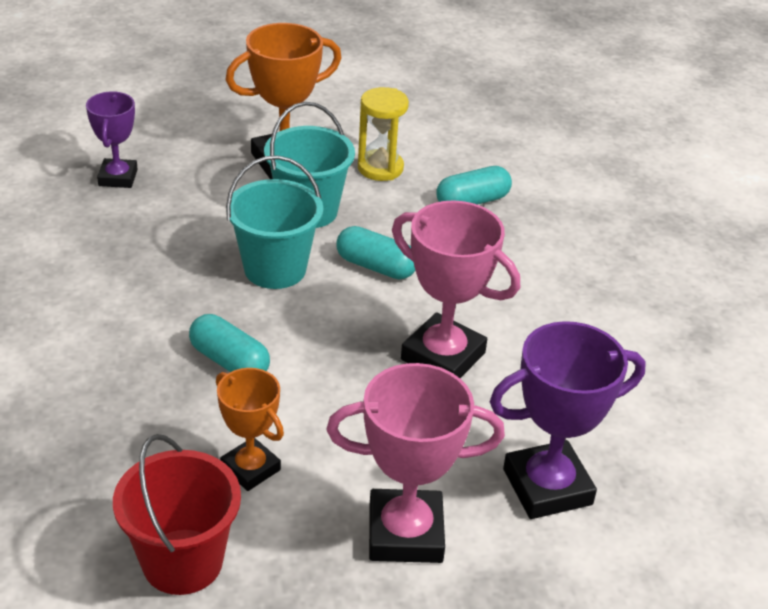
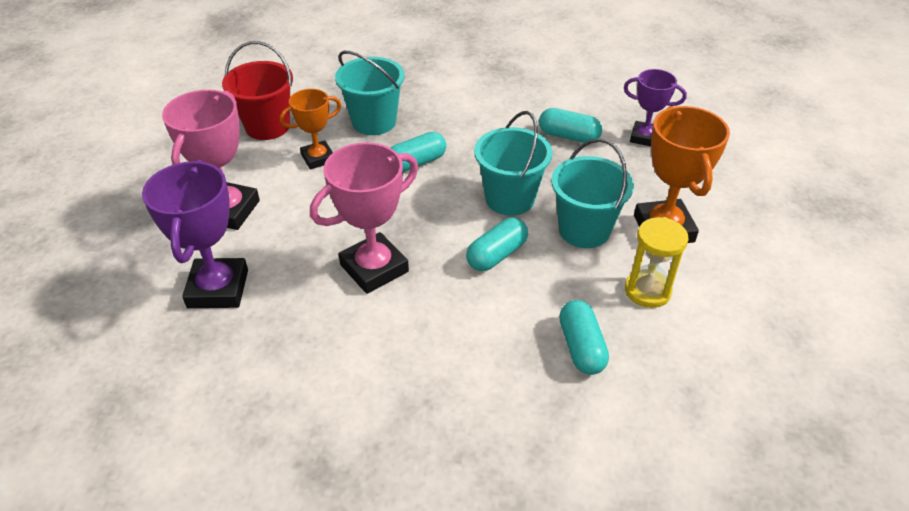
camera: 110 degrees right, 5 degrees up
none -> turquoise bucket [335,51,405,135]
none -> turquoise capsule [539,108,602,143]

